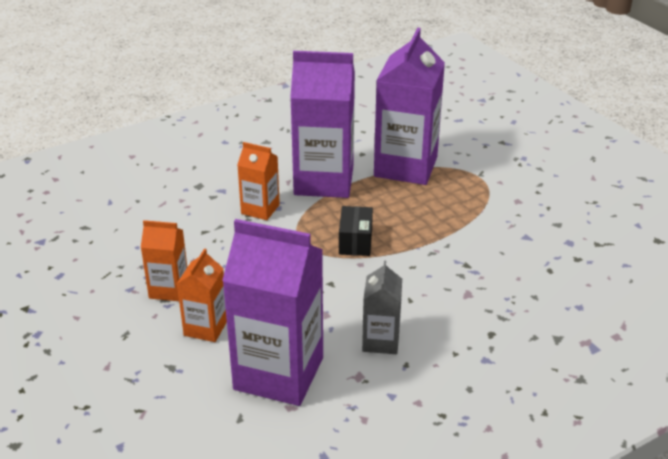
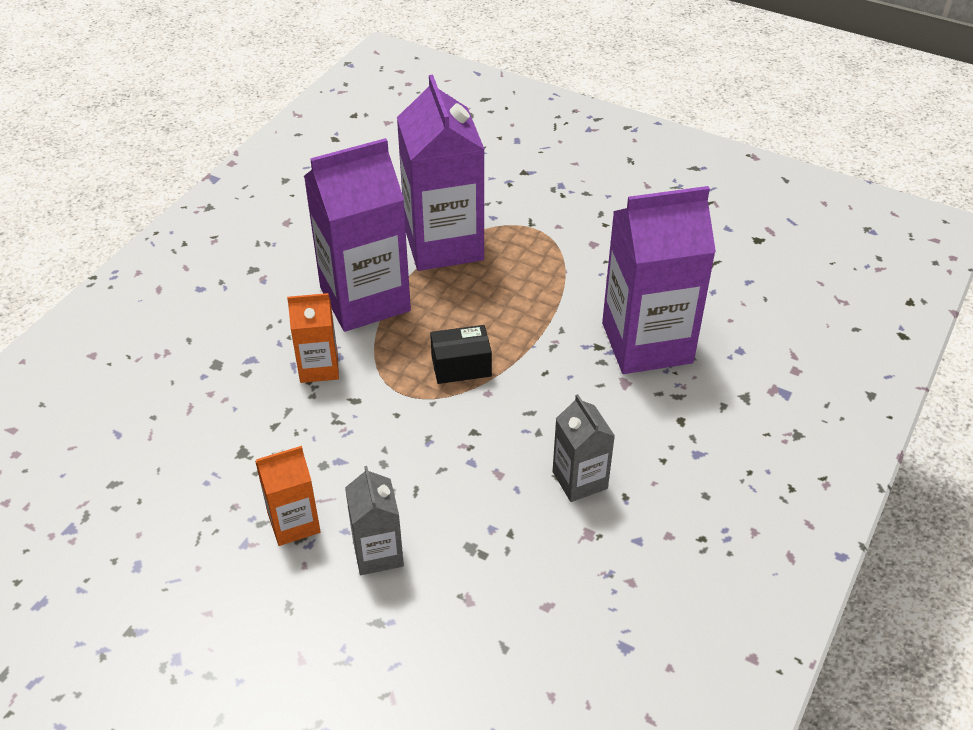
camera: 30 degrees left, 10 degrees up
orange carton [177,248,227,342] -> grey carton [345,466,404,575]
purple carton [222,219,323,406] -> purple carton moved to [602,186,716,374]
black box [339,206,373,256] -> black box turned 75 degrees counterclockwise [430,325,492,384]

